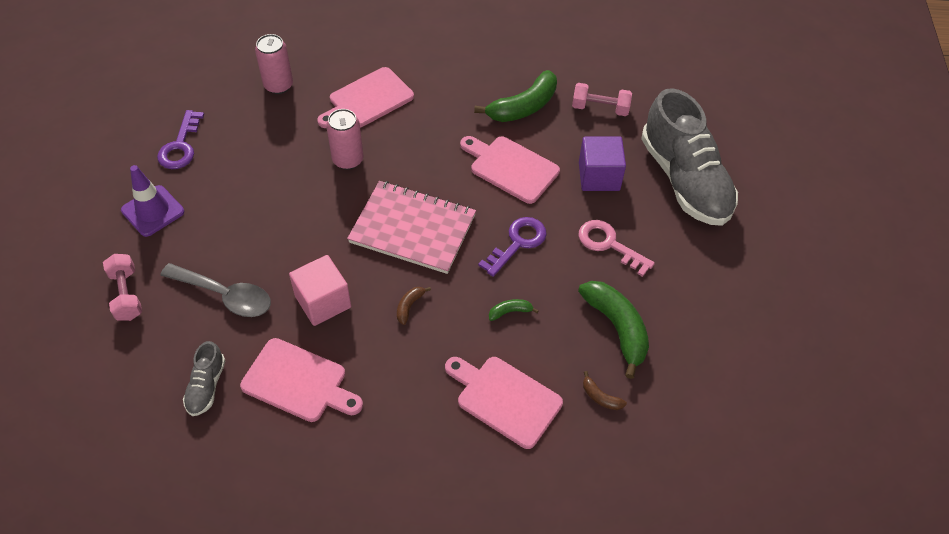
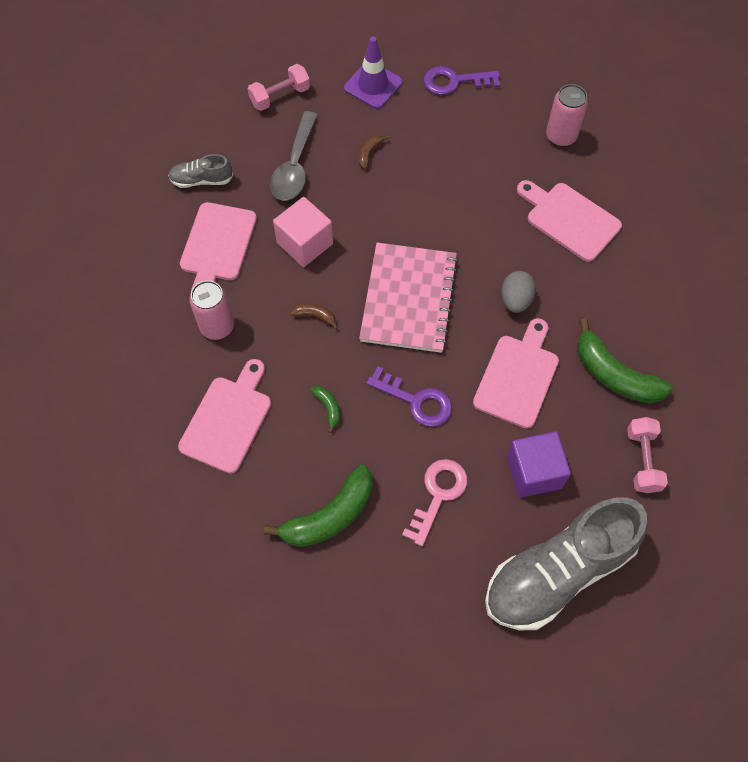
camera: 80 degrees right, 10 degrees up
pink can [326,109,364,170] -> pink can moved to [189,280,234,340]
brown banana [583,371,627,410] -> brown banana moved to [358,135,389,169]
none -> grey egg [501,271,536,313]

